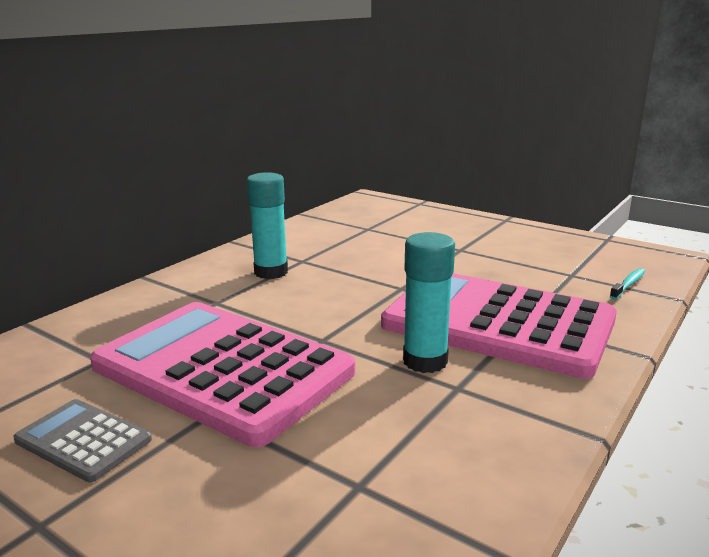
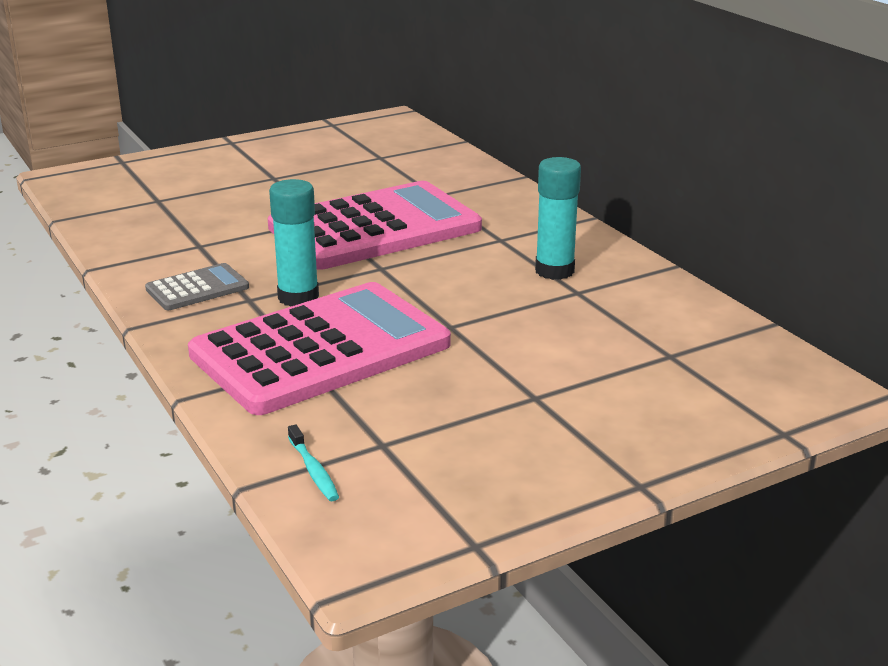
camera: 115 degrees right, 5 degrees up
grey calculator [13,399,152,482] -> grey calculator moved to [145,263,249,310]

